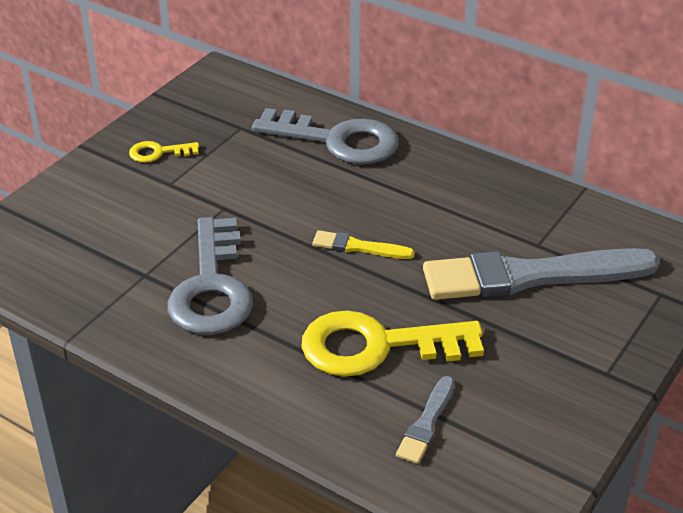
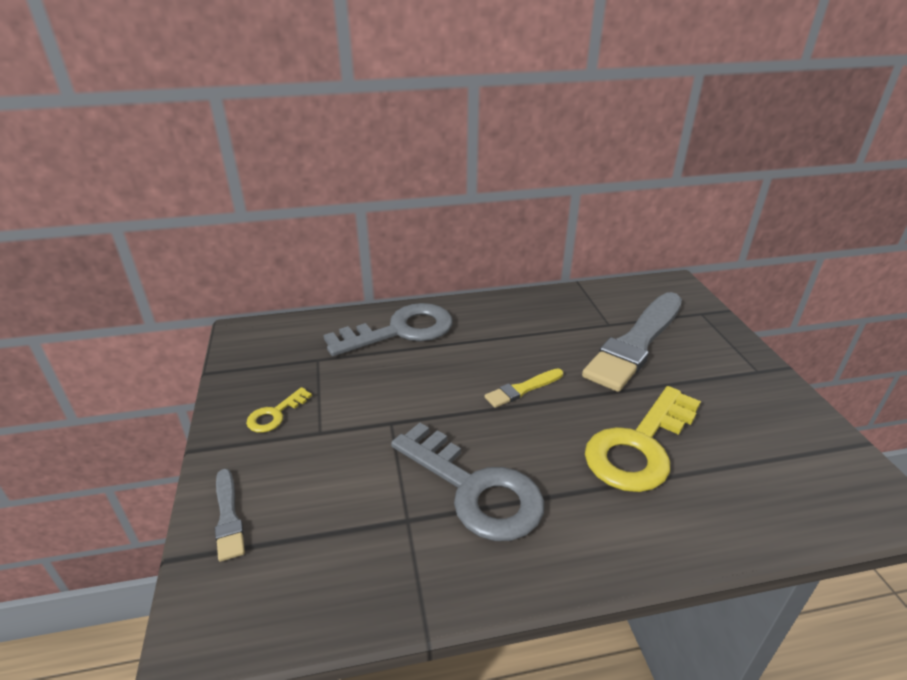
camera: 45 degrees left, 5 degrees down
grey brush [396,376,454,464] -> grey brush moved to [215,469,245,562]

